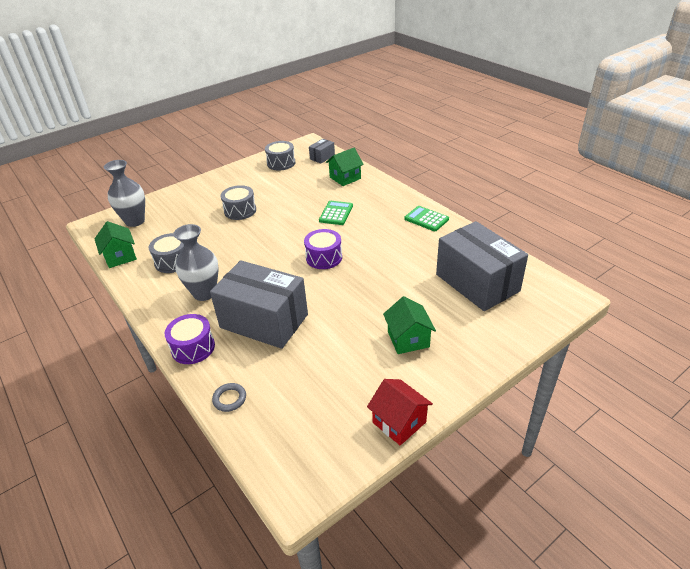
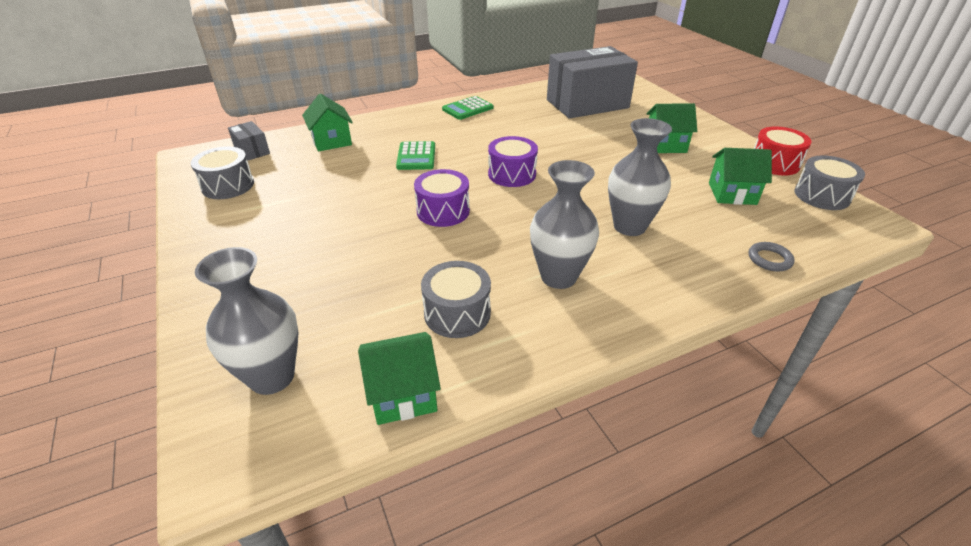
camera: 80 degrees left, 0 degrees up
purple drum [165,314,215,364] -> purple drum moved to [414,169,470,227]
grey box [210,260,308,349] -> grey vase [608,118,672,236]
grey drum [221,185,256,220] -> grey drum moved to [794,155,865,210]
green calculator [319,201,353,225] -> green calculator turned 120 degrees counterclockwise [396,141,435,170]
red house [367,379,433,446] -> red drum [754,127,812,176]
none -> green house [709,148,772,205]

